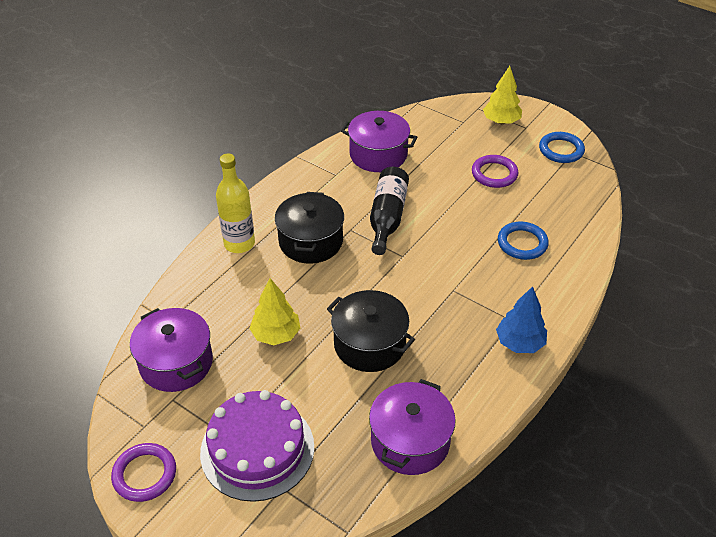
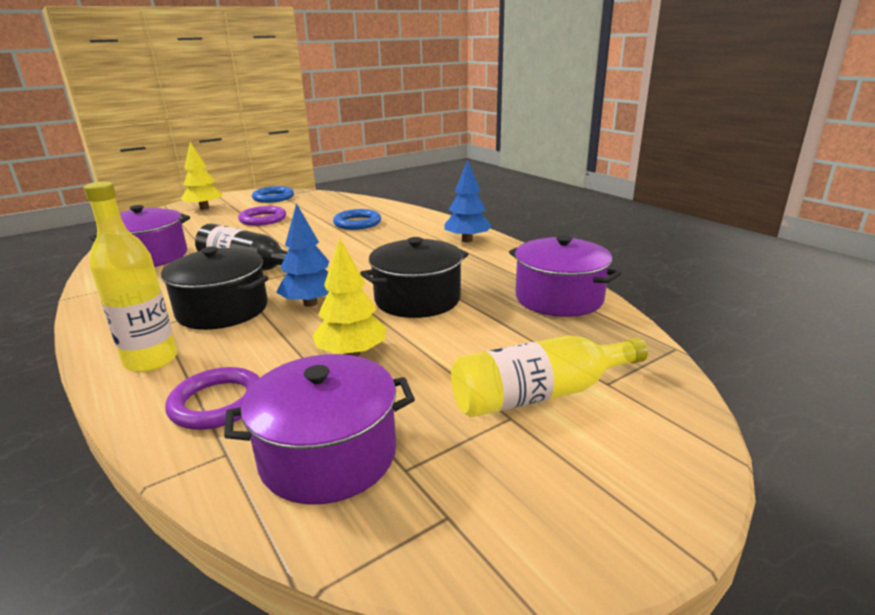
camera: 70 degrees left, 20 degrees down
purple ring [111,443,176,502] -> purple ring moved to [165,367,260,430]
purple cake [200,390,314,502] -> yellow bottle [451,335,648,417]
none -> blue tree [276,203,329,307]

